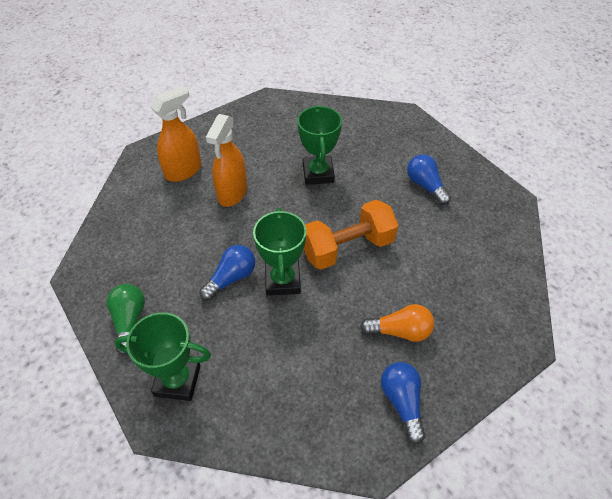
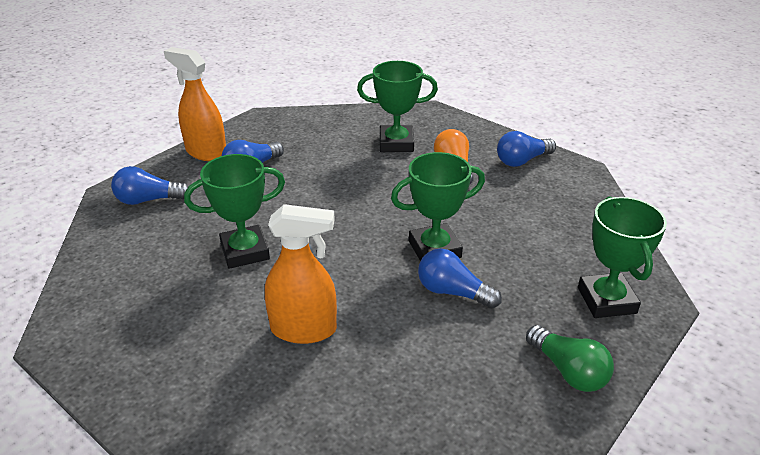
camera: 105 degrees left, 15 degrees down
green light bulb [107,284,145,355] -> green light bulb turned 105 degrees counterclockwise [526,325,614,392]
orange spray bottle [151,86,201,182] -> orange spray bottle moved to [164,47,226,161]
orange dumbbell [304,200,398,270] -> none
none -> blue light bulb [111,166,189,205]
none -> green trophy [357,61,438,152]

